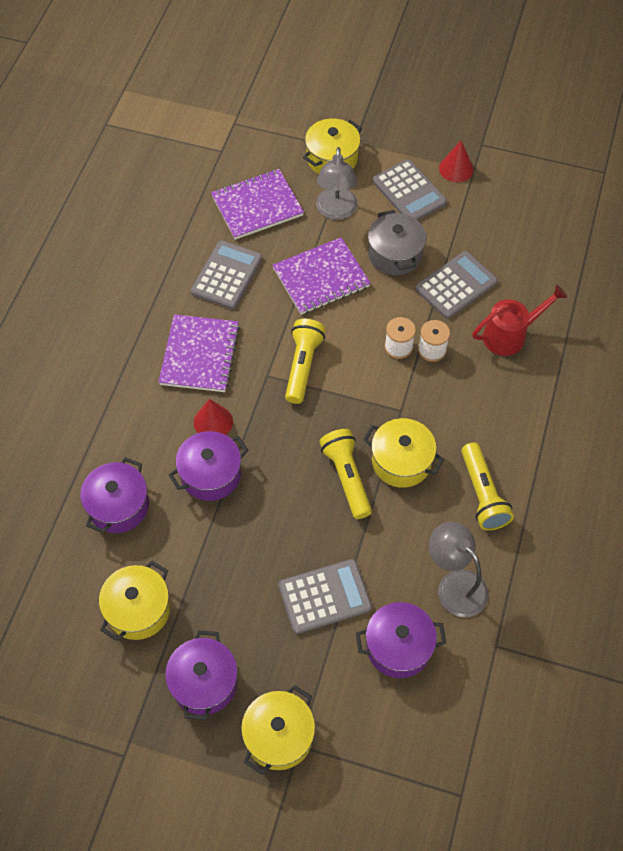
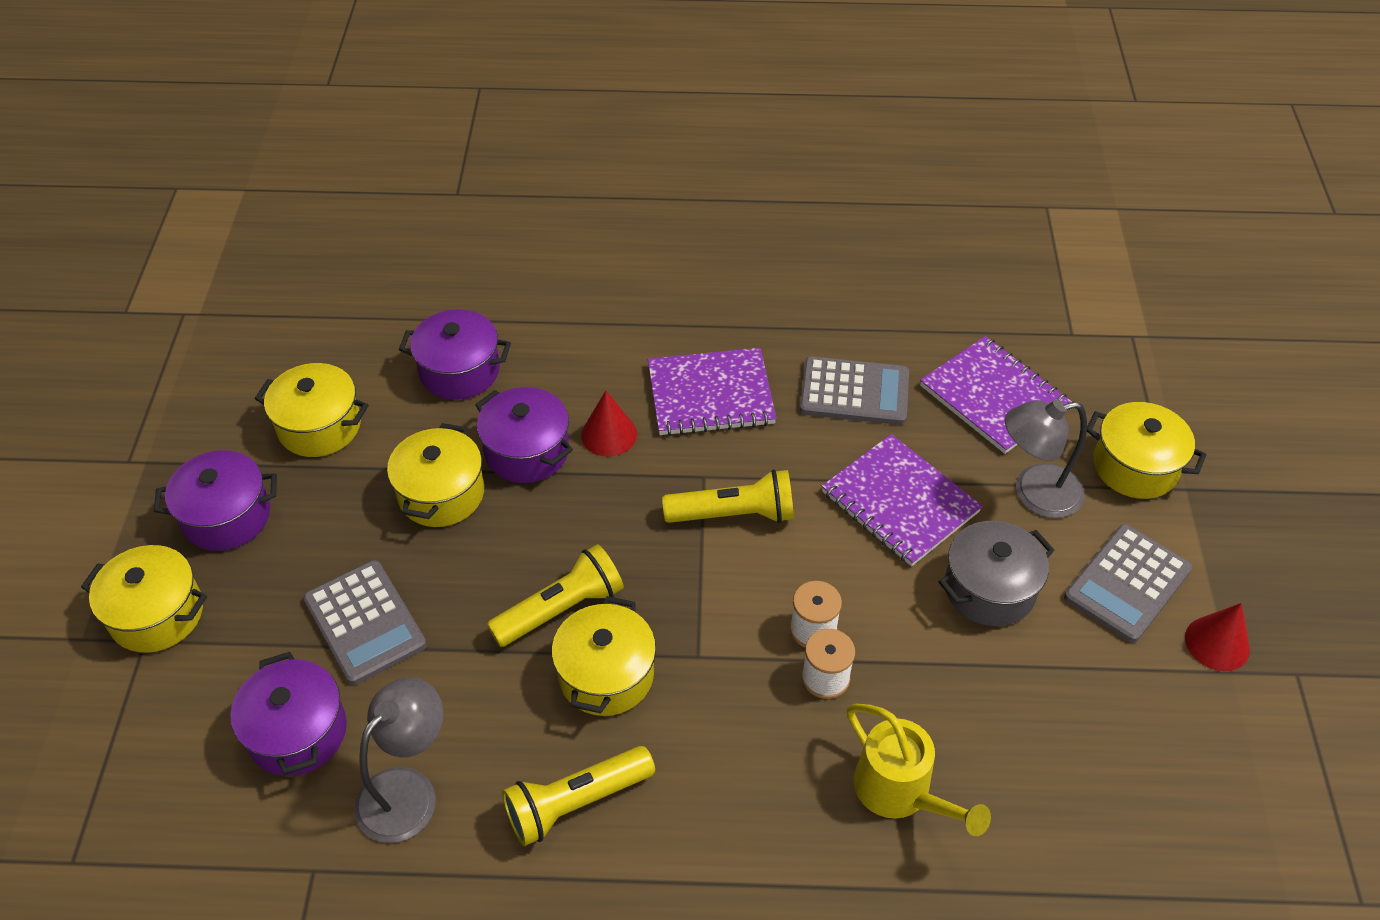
camera: 75 degrees right, 10 degrees down
grey calculator [415,251,498,319] -> none
red watering can [472,285,567,356] -> yellow watering can [847,704,991,836]
none -> yellow pot [387,423,484,527]

